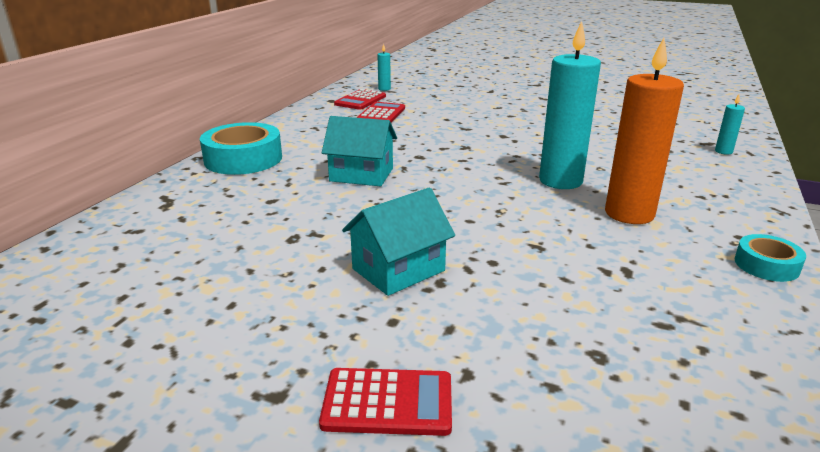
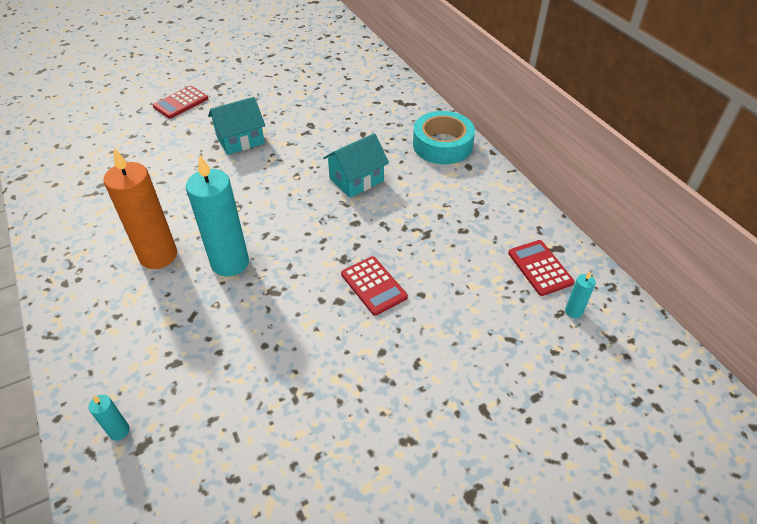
camera: 130 degrees right, 20 degrees up
turquoise house [342,187,455,296] -> turquoise house turned 60 degrees clockwise [208,97,265,155]
red calculator [357,102,405,122] -> red calculator moved to [341,256,408,316]
turquoise tape [735,234,806,282] -> none

